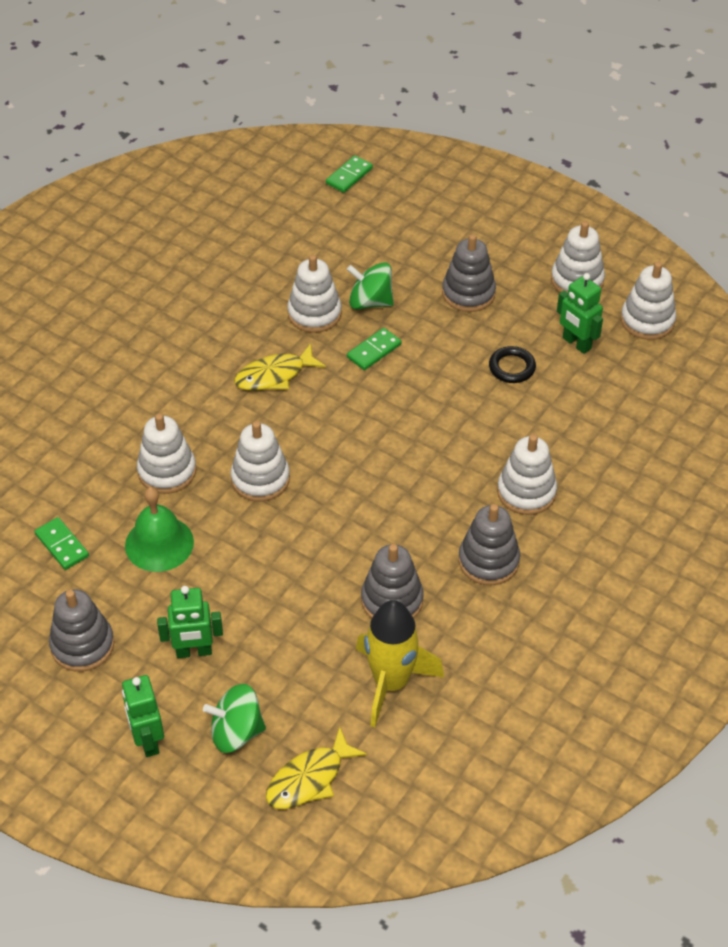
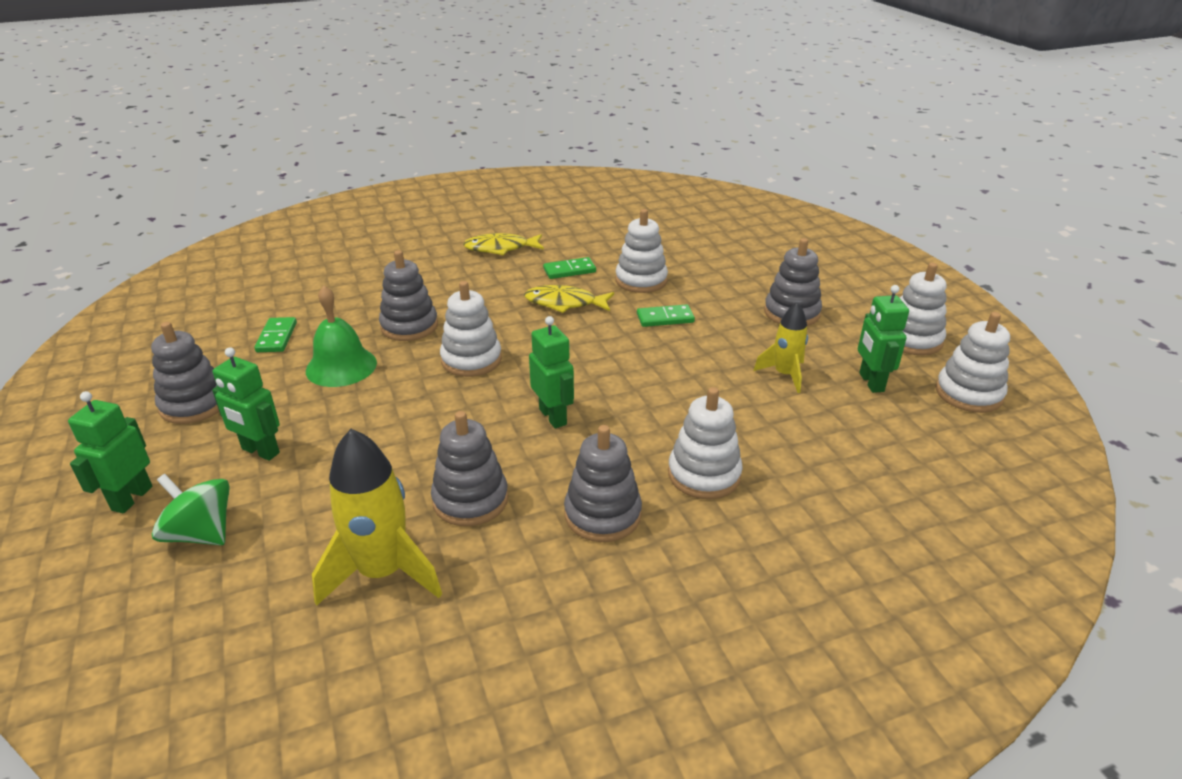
camera: 35 degrees right, 15 degrees down
white stacking toy [137,413,196,494] -> grey stacking toy [379,250,438,341]
yellow fish [266,727,367,809] -> yellow fish moved to [463,233,544,255]
green domino [326,155,373,193] -> green domino moved to [543,257,596,279]
green spinning top [347,263,394,310] -> none
black ring [489,346,536,383] -> yellow rocket [753,302,808,393]
none -> green robot [529,316,574,428]

